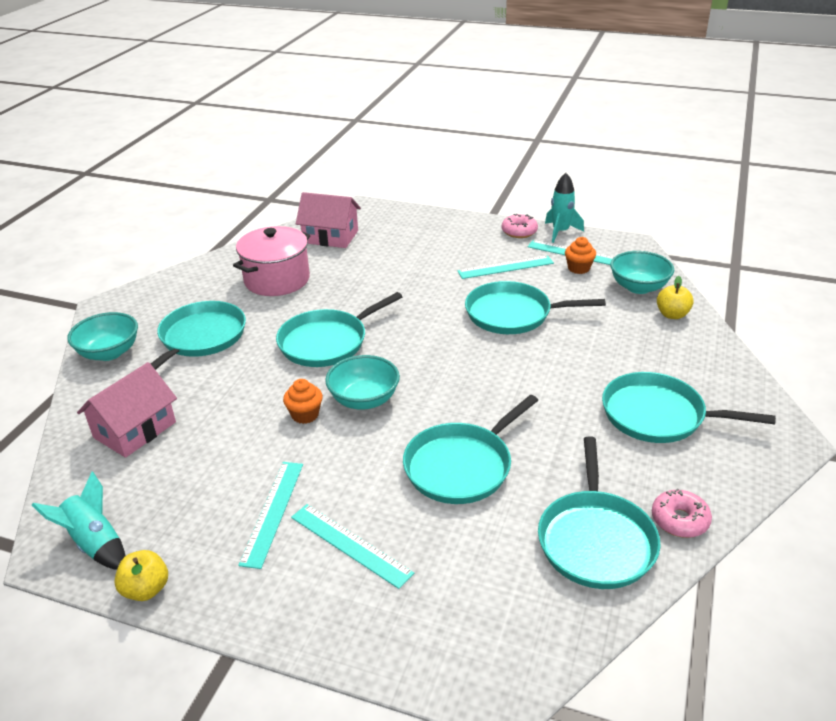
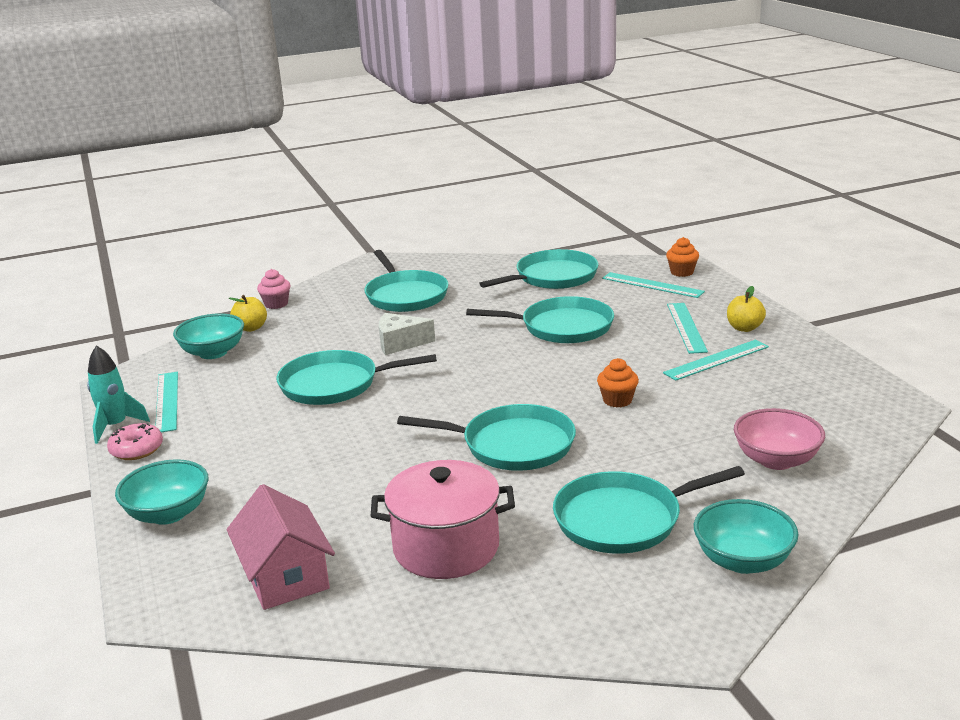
camera: 130 degrees left, 10 degrees down
turquoise rocket [32,471,125,570] -> none
pink house [77,362,177,458] -> pink bowl [734,408,825,470]
yellow apple [114,550,168,601] -> yellow apple moved to [727,286,766,332]
turquoise bowl [325,355,400,410] -> turquoise bowl moved to [115,459,209,525]
turquoise ruler [458,256,554,279] -> turquoise ruler moved to [602,272,705,298]
turquoise pan [465,281,606,334] -> turquoise pan turned 120 degrees clockwise [277,350,437,405]
orange cupcake [565,237,596,274] -> orange cupcake moved to [666,237,699,277]
pink donut [652,489,712,538] -> none
none -> pink cupcake [257,269,291,309]
none -> white cheese [379,313,435,355]

